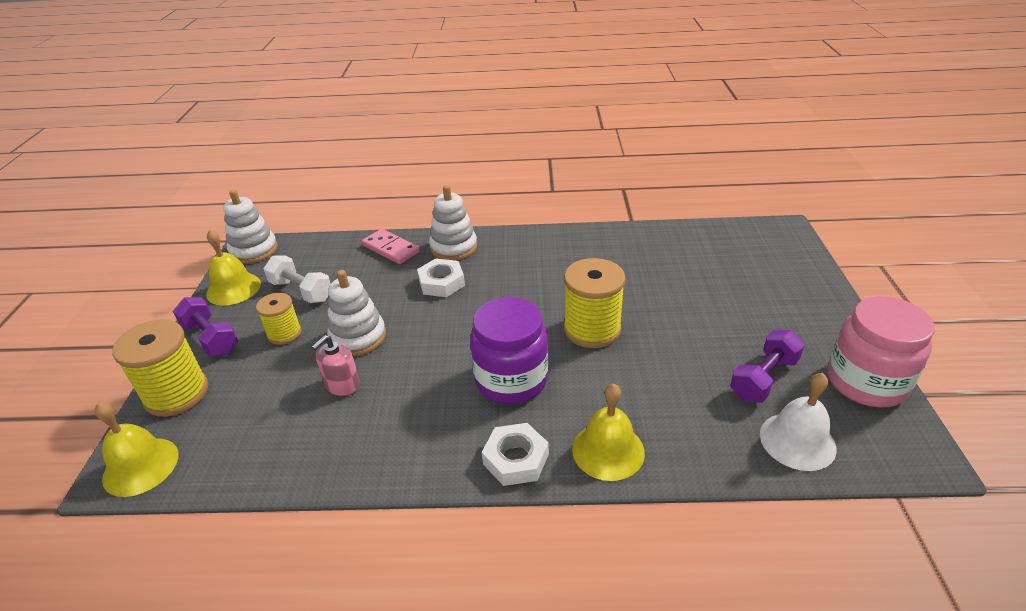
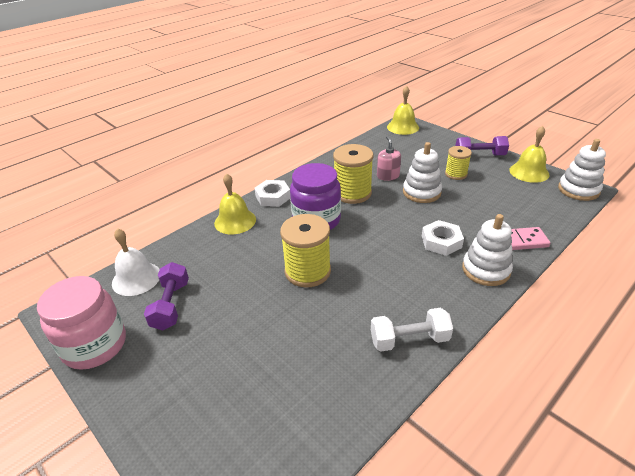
camera: 135 degrees right, 0 degrees up
yellow spool [113,320,208,417] -> yellow spool moved to [333,144,373,204]
white dumbbell [264,256,331,303] -> white dumbbell moved to [371,308,453,352]

